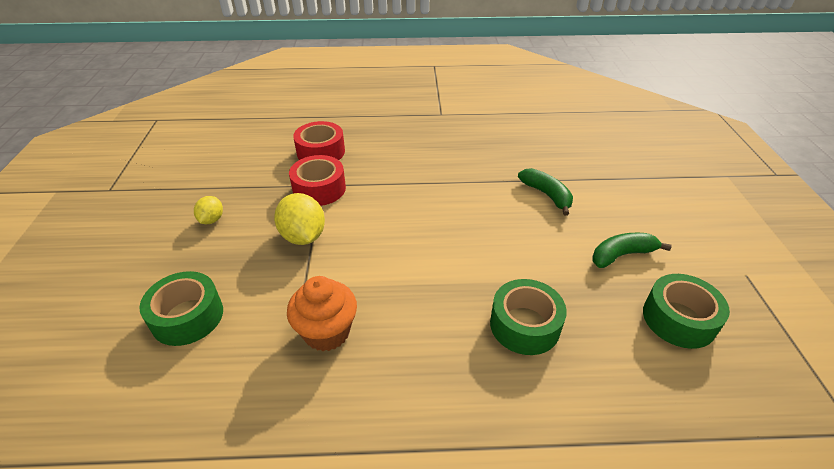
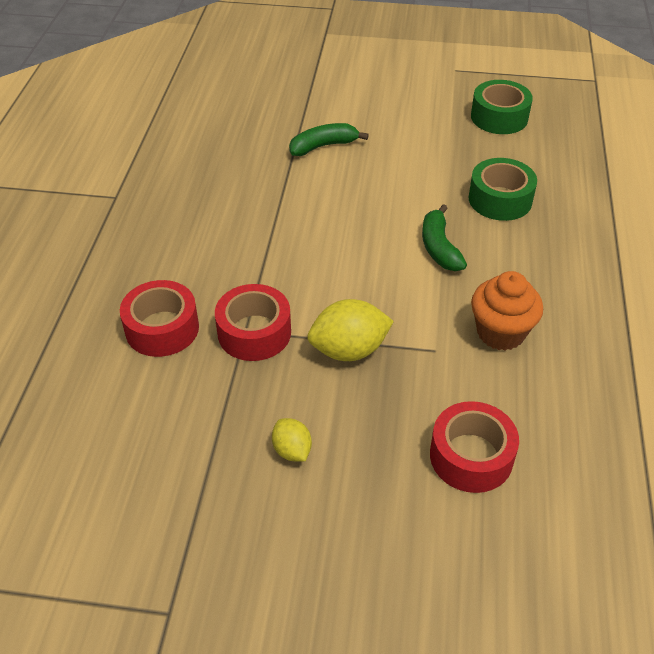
camera: 80 degrees left, 5 degrees up
green tape [139,271,223,346] -> red tape [430,401,519,493]
yellow lemon [194,196,223,224] -> yellow lemon turned 45 degrees clockwise [272,418,312,462]
green banana [592,233,671,268] -> green banana moved to [422,204,467,271]

